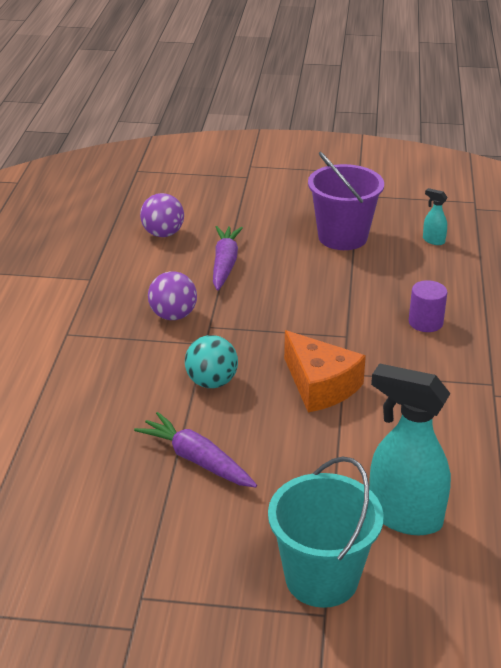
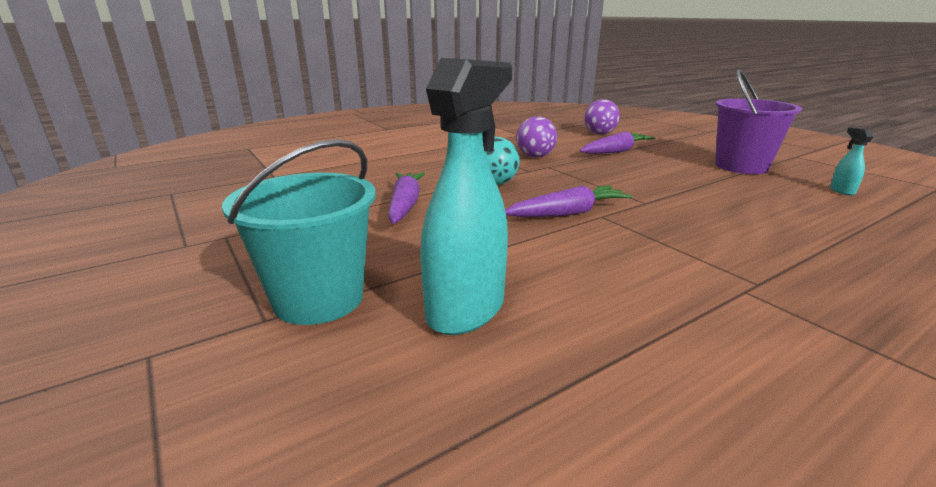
camera: 50 degrees right, 10 degrees down
orange cheese [284,330,366,412] -> purple carrot [505,185,632,217]
turquoise spray bottle [369,363,451,535] -> turquoise spray bottle turned 45 degrees clockwise [421,58,512,335]
purple cylinder [409,280,447,332] -> none

